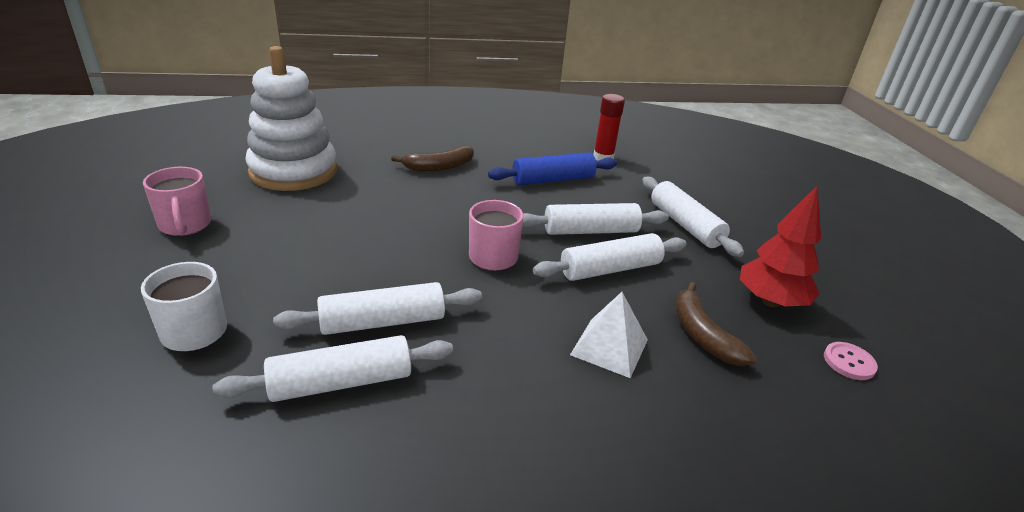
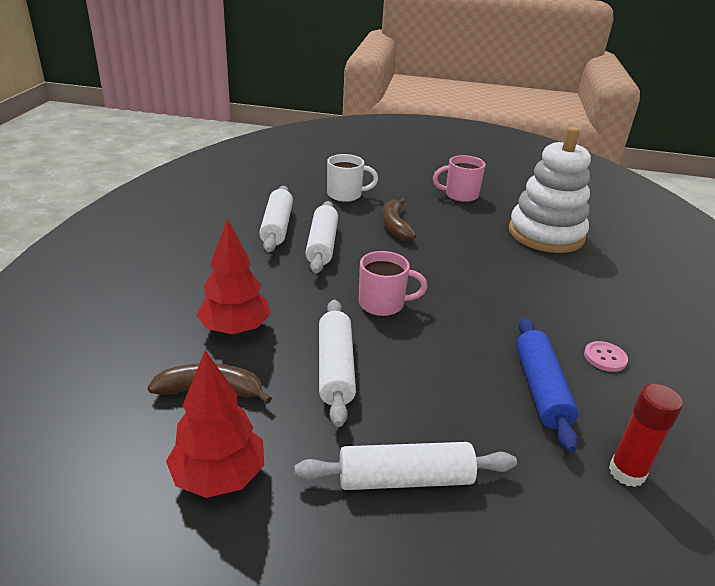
camera: 110 degrees right, 0 degrees up
brown banana [391,146,474,172] -> brown banana moved to [382,198,416,241]
white rolling pin [522,203,669,235] -> none
white pyramid [570,292,648,378] -> red tree [196,218,271,335]
pink button [824,342,878,380] -> pink button moved to [584,341,628,372]

